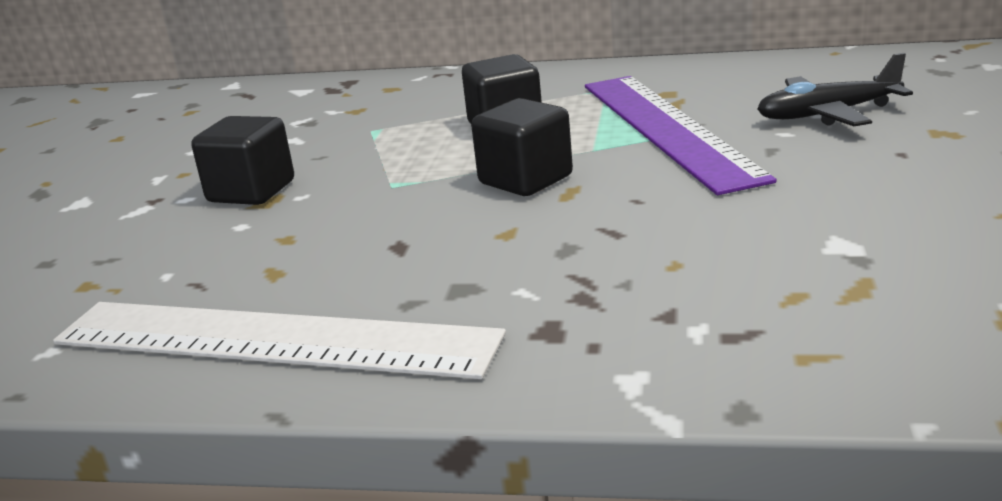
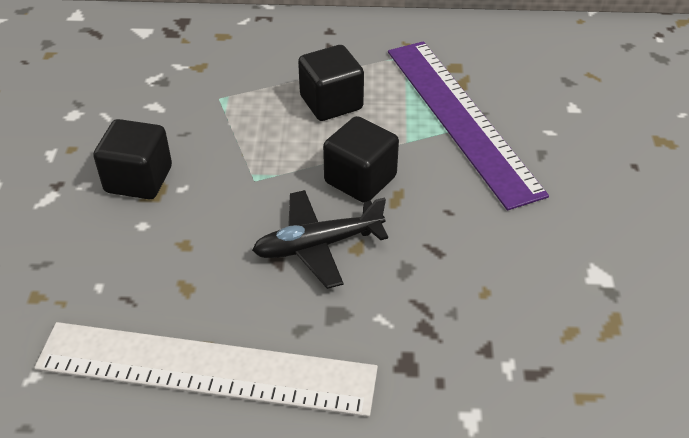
camera: 10 degrees left, 20 degrees up
black plane [757,53,913,126] -> black plane moved to [252,190,388,289]

